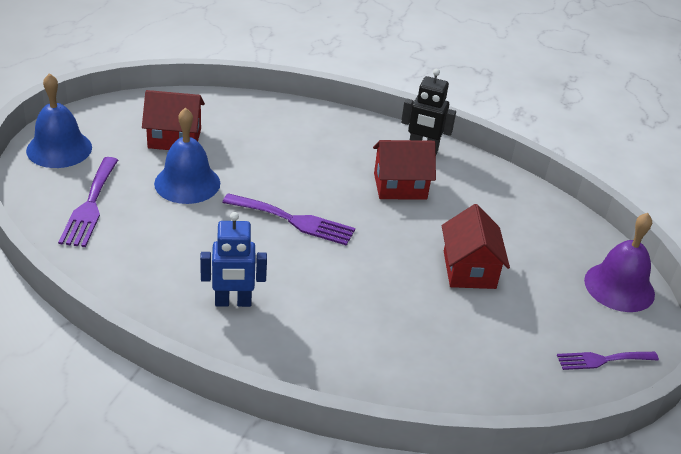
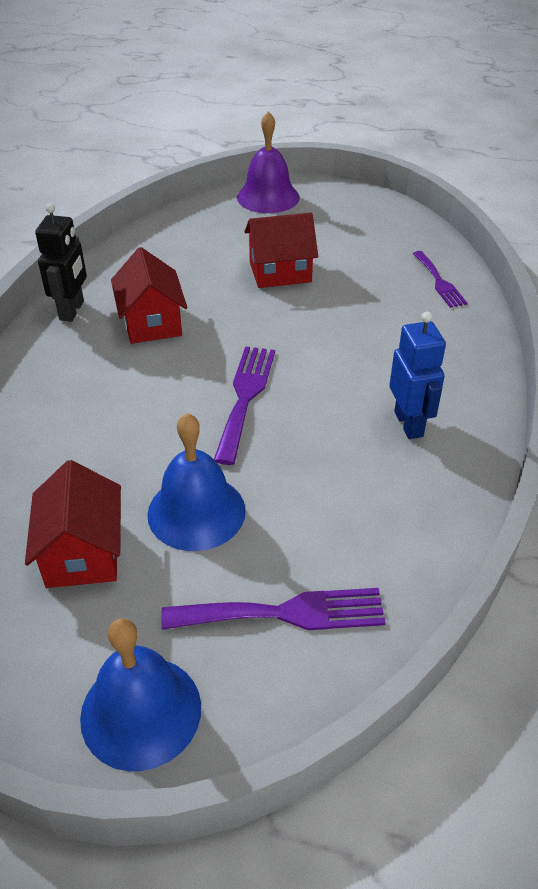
camera: 95 degrees left, 5 degrees up
purple fork [557,352,659,370] -> purple fork moved to [413,251,468,308]

